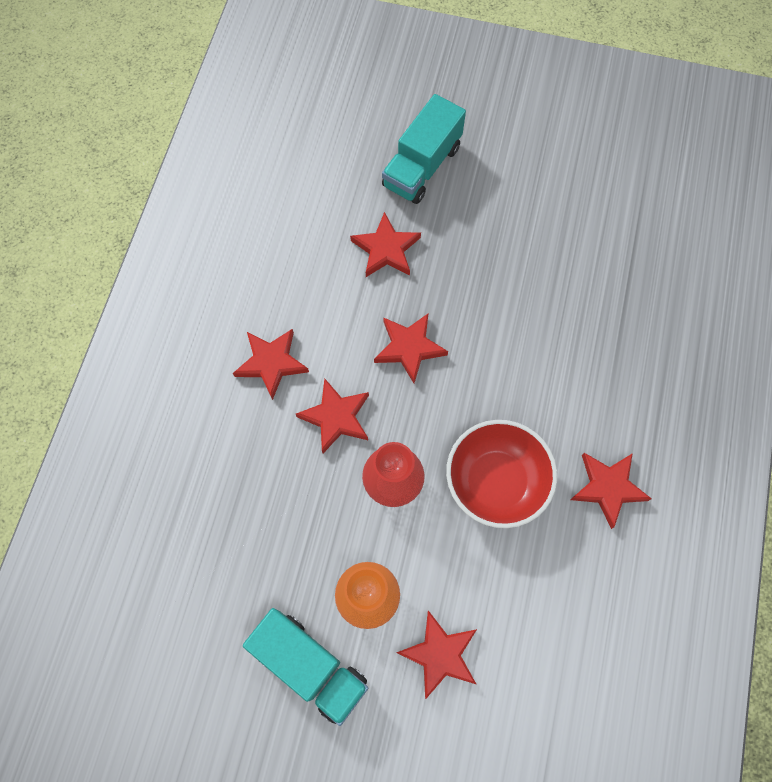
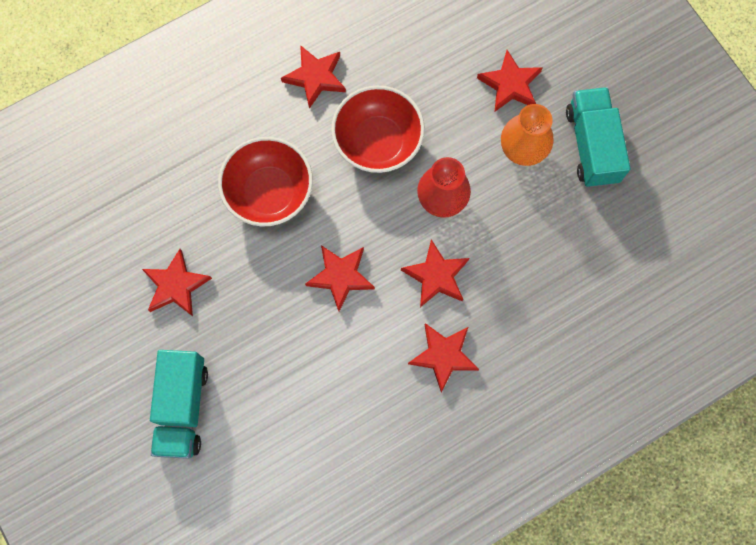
camera: 135 degrees left, 5 degrees up
red star [350,212,421,277] -> red star moved to [142,249,212,316]
turquoise truck [382,94,466,204] -> turquoise truck turned 105 degrees clockwise [150,350,208,459]
none -> red bowl [218,137,313,227]

